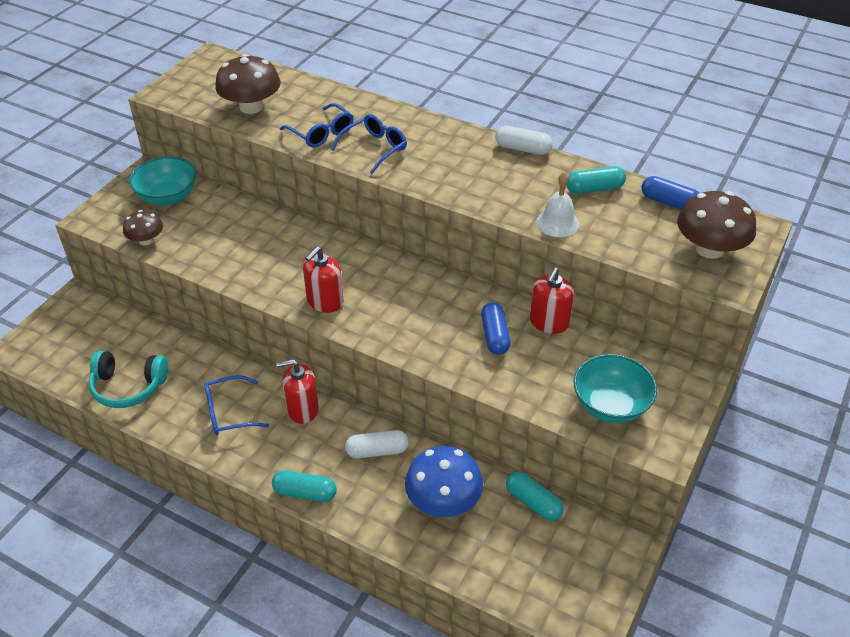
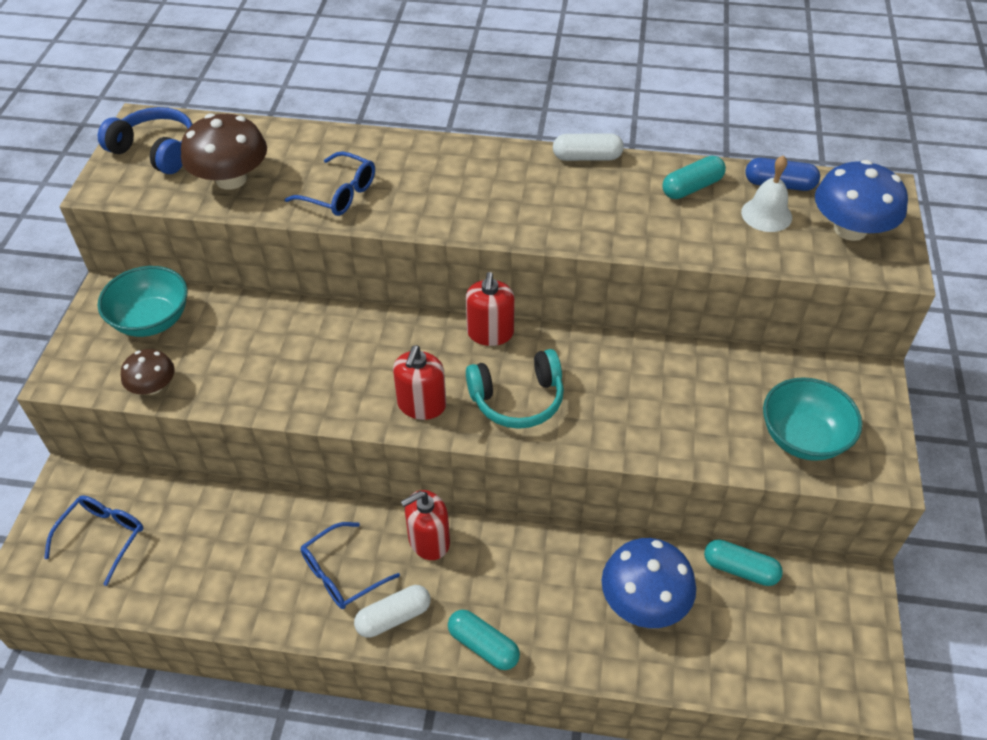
camera: 20 degrees left, 5 degrees up
turquoise headphones [89,351,168,408] -> turquoise headphones moved to [466,349,564,429]
turquoise capsule [272,470,337,502] -> turquoise capsule turned 45 degrees clockwise [448,610,520,670]
blue glasses [331,114,407,174] -> blue glasses moved to [44,495,144,586]
white capsule [345,430,409,458] -> white capsule moved to [354,585,431,638]
blue capsule [481,302,511,355] -> none
red soap dispenser [530,268,574,334] -> red soap dispenser moved to [466,272,515,346]
white bell [536,172,579,237] -> white bell moved to [741,155,792,232]
brown mushroom [677,191,756,259] -> blue mushroom [815,160,908,241]
none -> blue headphones [98,107,192,174]

